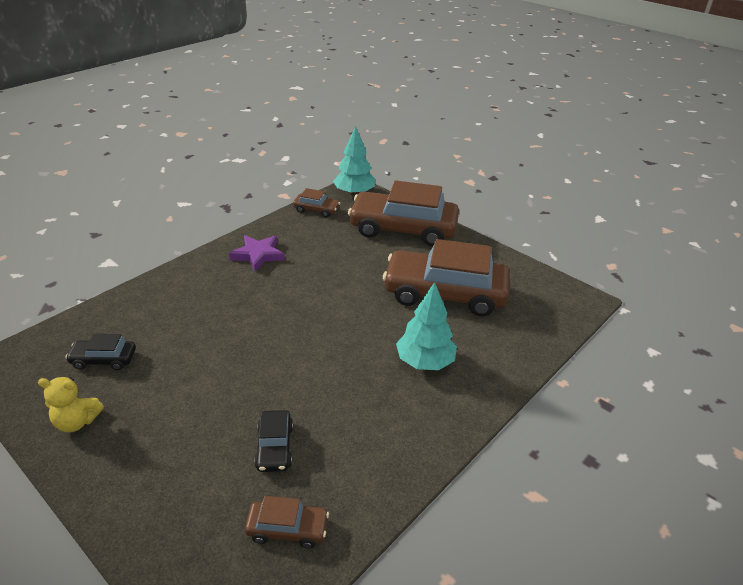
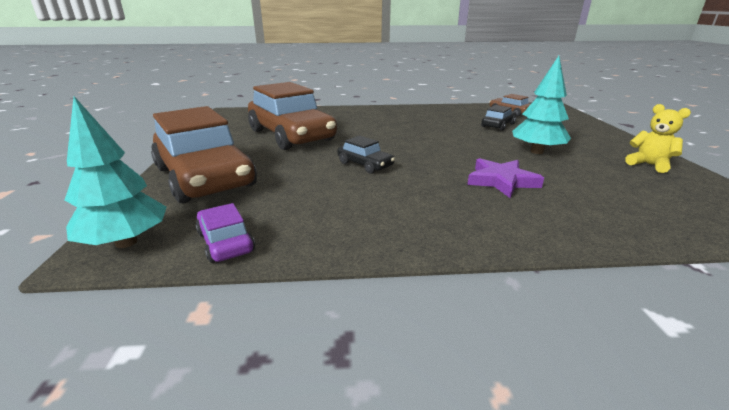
camera: 135 degrees left, 10 degrees down
black car [65,334,136,370] -> black car moved to [337,136,395,174]
purple star [229,235,285,272] -> purple star moved to [467,158,544,198]
brown car [293,188,340,217] -> purple car [196,203,255,263]
turquoise tree [396,282,457,370] -> turquoise tree moved to [512,56,571,154]

